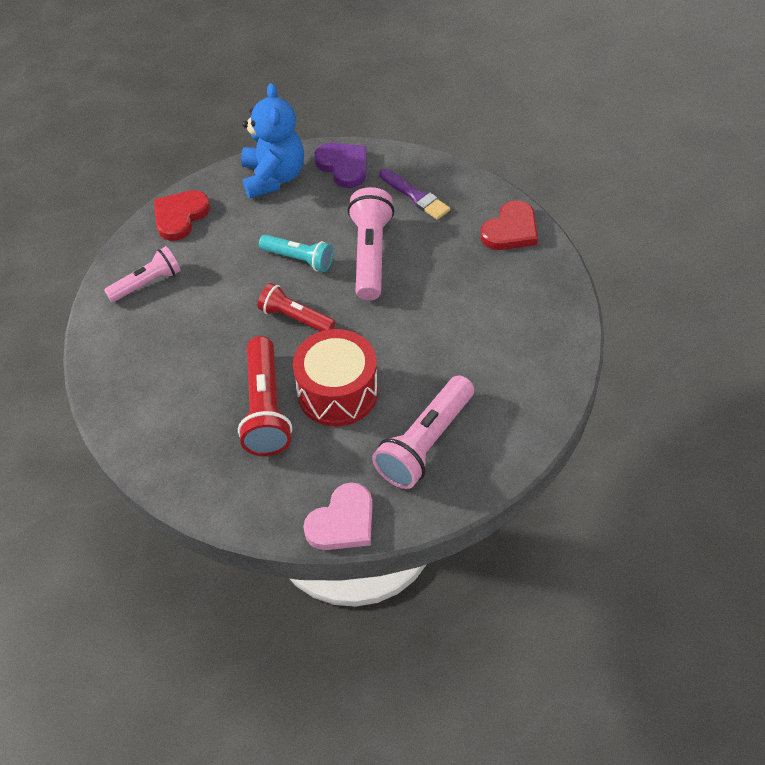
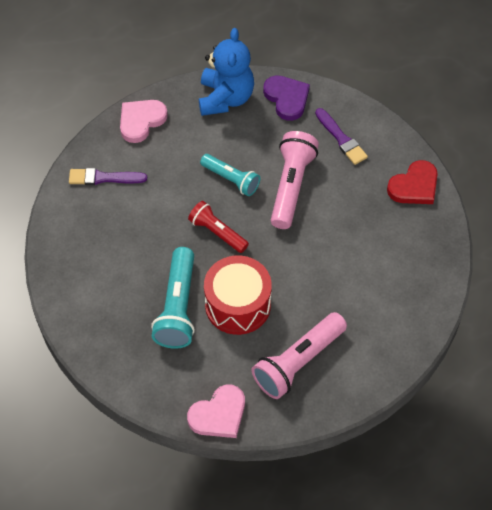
camera: 10 degrees right, 5 degrees up
pink flashlight [104,246,181,302] -> purple brush [69,168,147,185]
red heart [154,190,210,241] -> pink heart [120,100,168,143]
red flashlight [238,336,292,456] -> turquoise flashlight [151,247,195,349]

